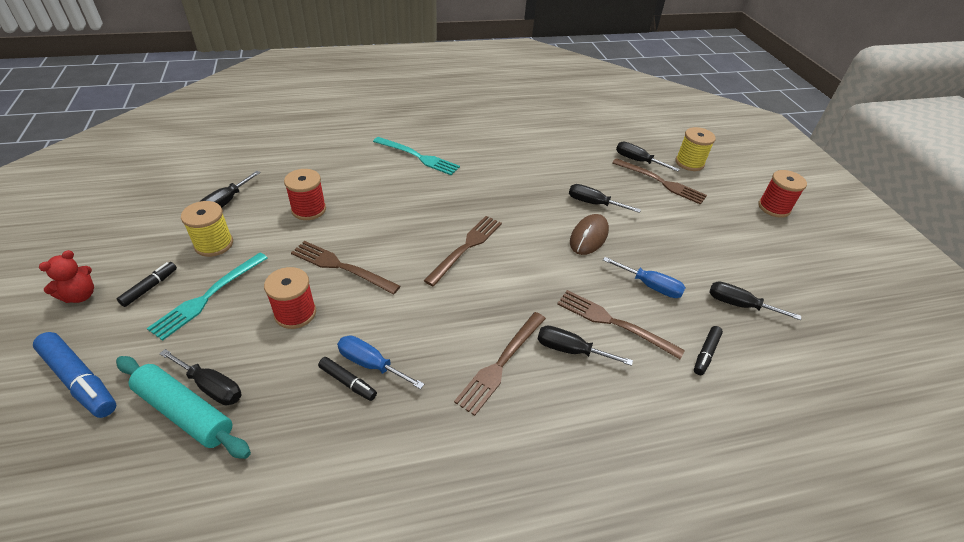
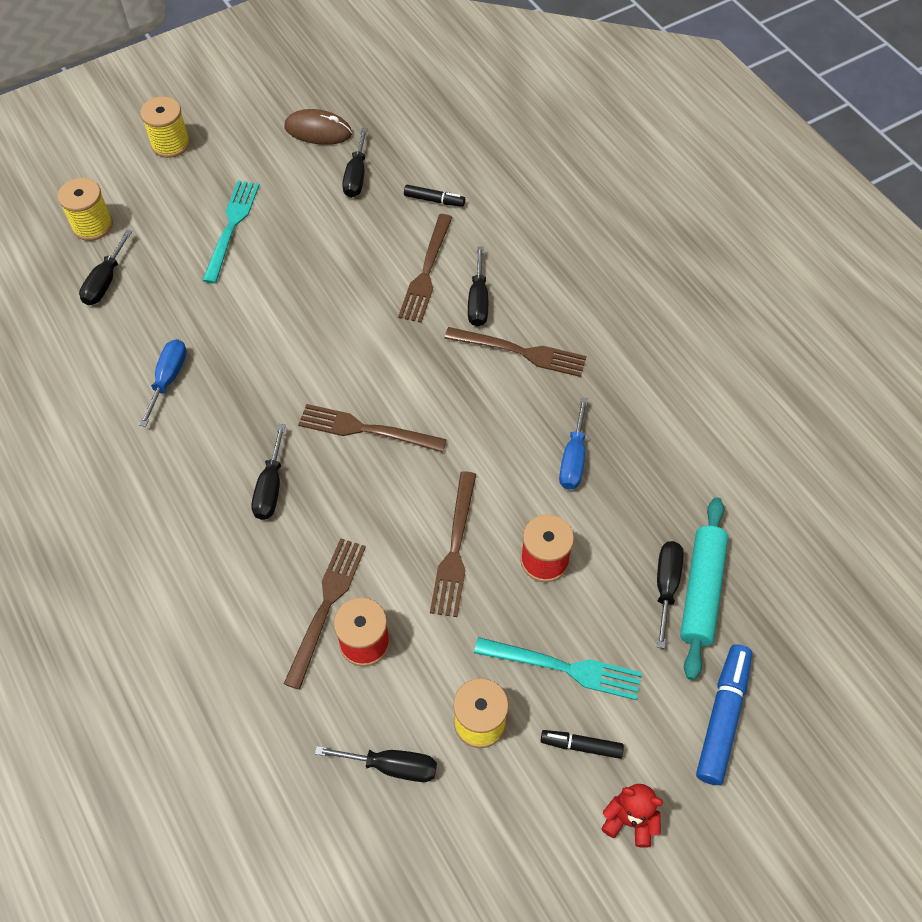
camera: 105 degrees left, 15 degrees up
black marker [318,357,377,401] -> none
turquoise fork [373,137,460,175] -> turquoise fork moved to [202,180,260,283]
black screwdriver [569,184,641,213] -> black screwdriver moved to [251,424,286,520]
brown mouse [570,214,609,255] -> brown mouse moved to [284,109,352,145]
blue screwdriver [603,257,686,298] -> blue screwdriver moved to [139,339,187,427]
brown fork [612,158,707,205] -> brown fork moved to [284,538,366,690]
red spool [758,170,807,218] -> yellow spool [140,96,190,158]

